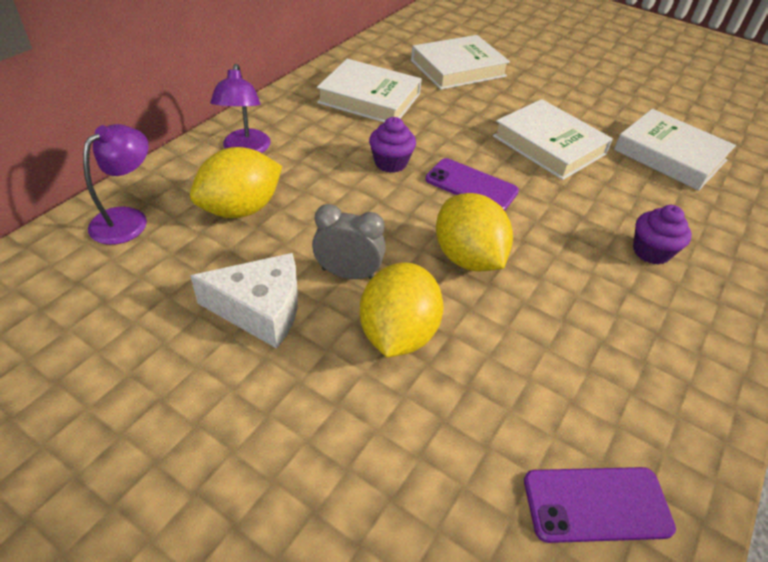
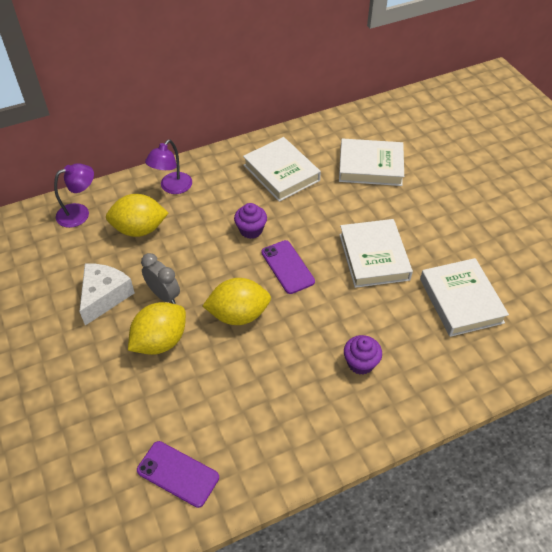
camera: 35 degrees right, 5 degrees up
white cheese [190,253,298,349] -> white cheese turned 105 degrees counterclockwise [79,264,135,326]
yellow lemon [436,193,513,271] -> yellow lemon turned 75 degrees clockwise [203,278,271,325]

